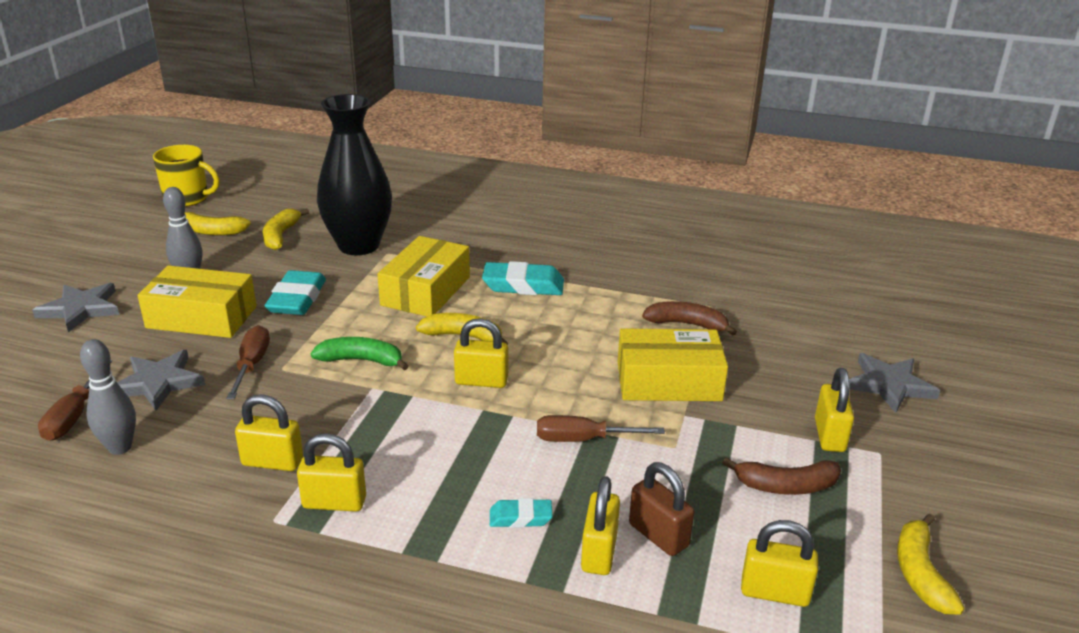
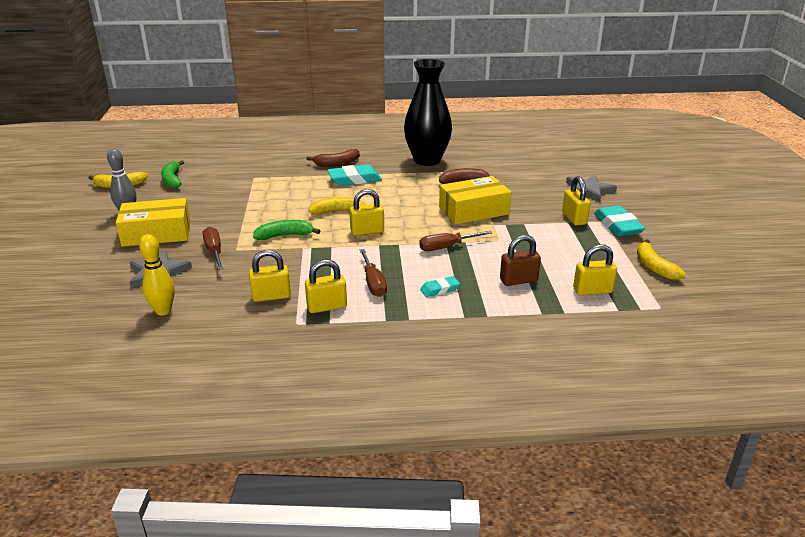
camera: 20 degrees left, 0 degrees up
grey star [32,283,119,332] -> none
brown screwdriver [38,360,112,441] -> brown screwdriver moved to [359,249,387,297]
grey bowling pin [80,339,136,455] -> yellow bowling pin [139,234,175,315]
yellow mug [153,145,220,207] -> none
yellow banana [263,208,309,250] -> green banana [161,160,184,188]
turquoise eraser [265,270,326,315] -> turquoise eraser moved to [594,206,645,236]
black vase [317,94,392,255] -> black vase moved to [404,59,452,166]
yellow box [377,236,470,316] -> none
yellow padlock [581,476,620,575] -> none
brown padlock [629,462,694,556] -> brown padlock turned 45 degrees counterclockwise [500,235,541,286]
brown banana [722,457,841,495] -> brown banana moved to [307,149,360,167]

